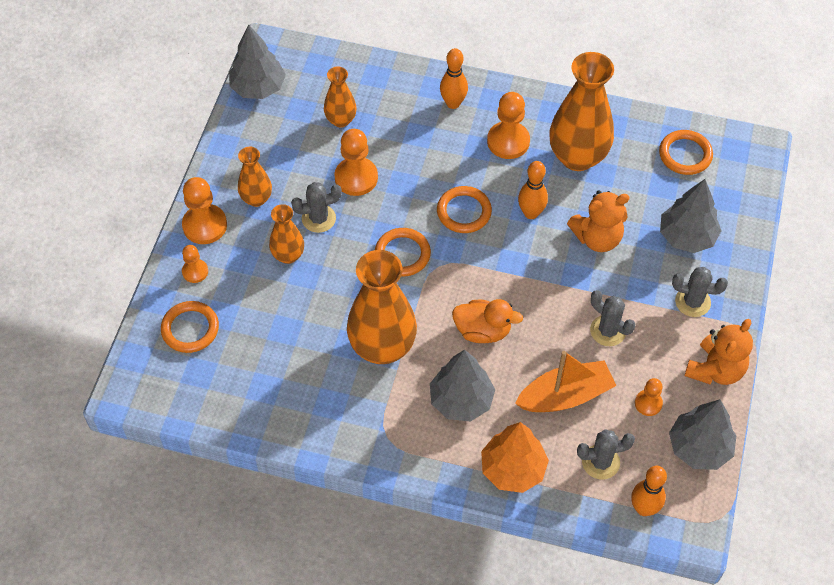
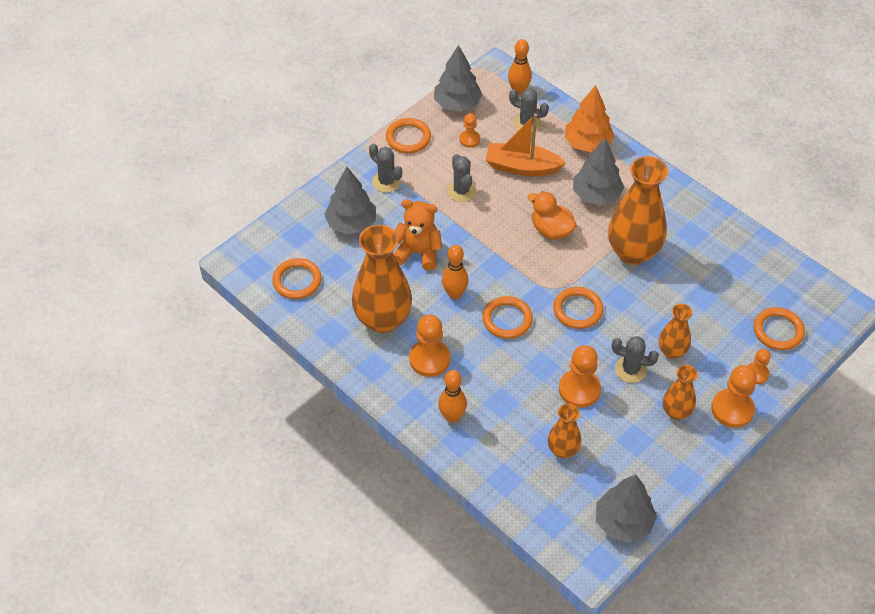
camera: 150 degrees left, 5 degrees down
orange teddy bear [685,319,753,385] -> orange ring [386,118,431,153]

